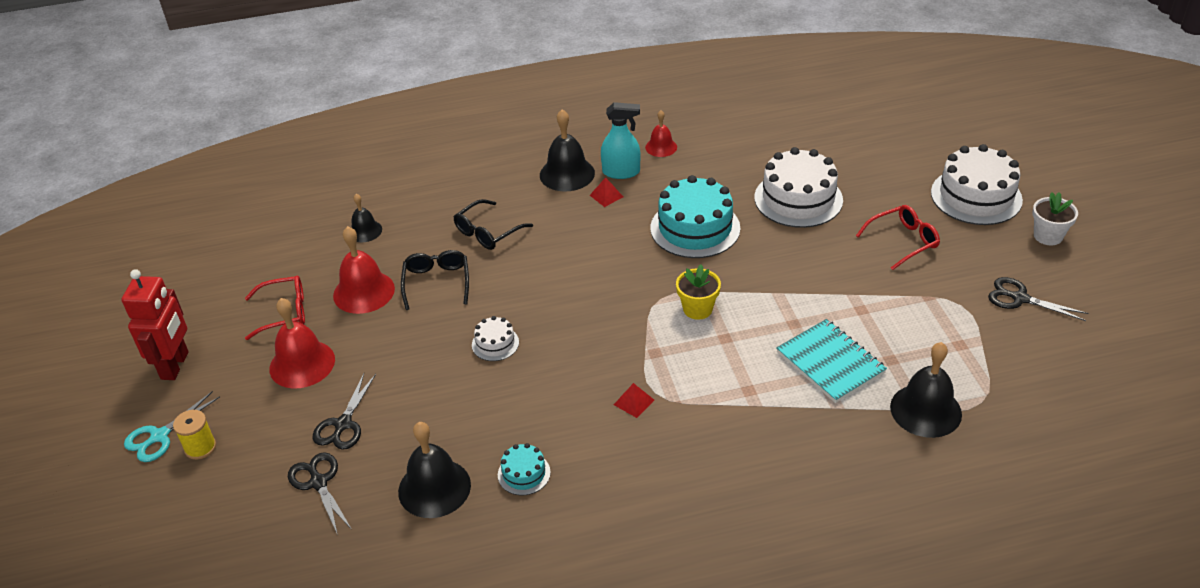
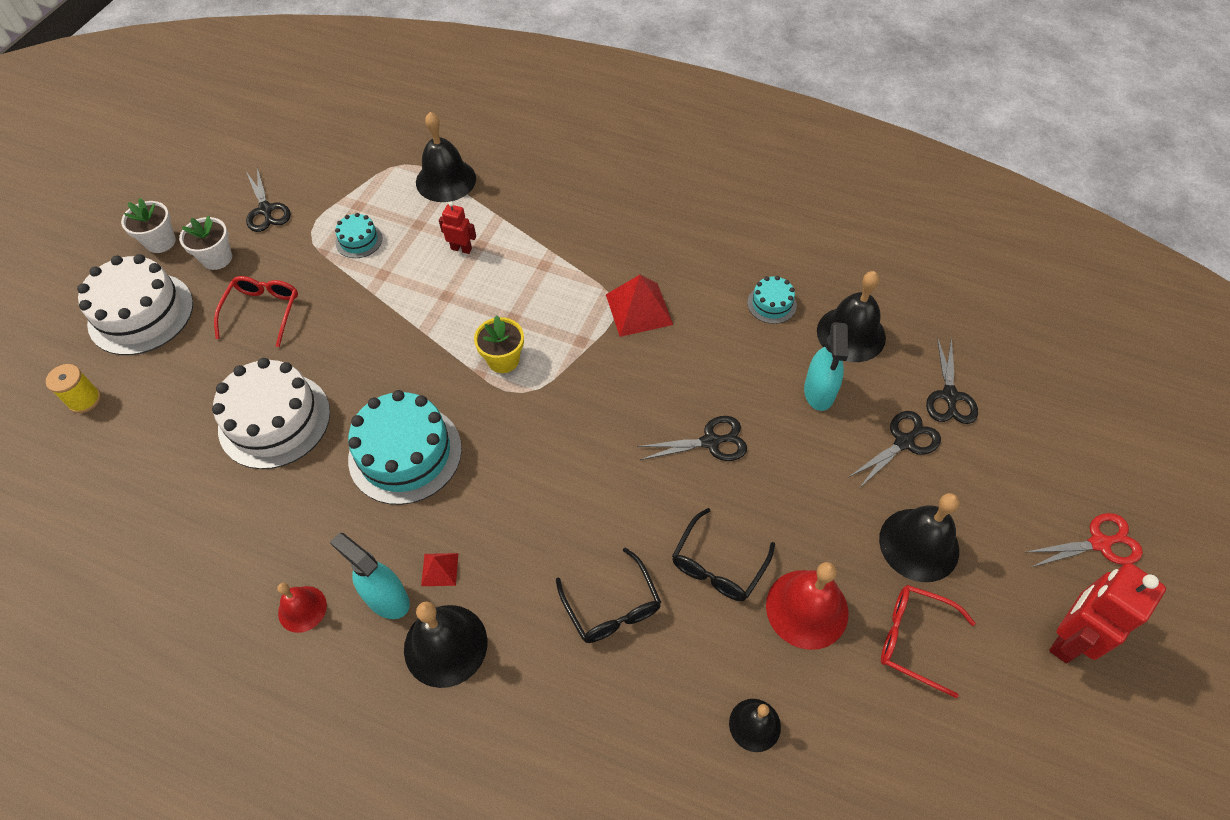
camera: 145 degrees left, 15 degrees up
turquoise scissors [124,391,220,462] -> red scissors [1027,513,1143,567]
yellow spool [173,410,216,460] -> yellow spool moved to [46,364,101,413]
red bell [269,298,335,388] -> black bell [879,493,959,582]
black glasses [454,199,533,250] -> black glasses turned 75 degrees clockwise [556,547,661,643]
white cake [472,316,519,361] -> black scissors [637,416,747,461]
red pyramid [614,383,654,418] -> red pyramid [606,275,673,337], size x1.90
turquoise notebook [776,319,887,403] -> red robot [439,201,476,254]
red glasses [856,205,940,270] -> red glasses turned 90 degrees clockwise [214,276,298,347]
none -> white flower pot [179,216,232,270]
none -> turquoise cake [335,213,382,258]
none -> turquoise spray bottle [804,322,848,411]

